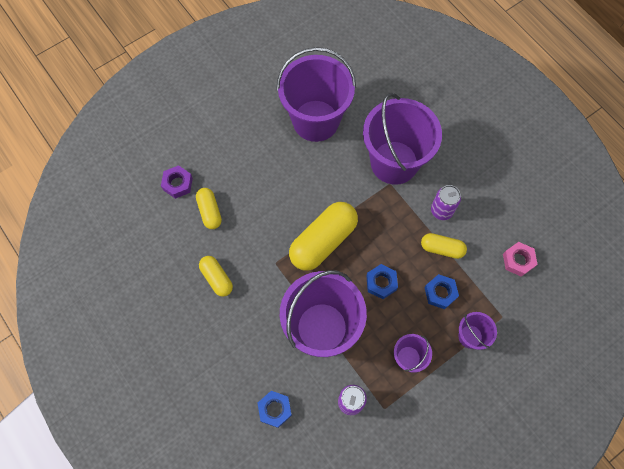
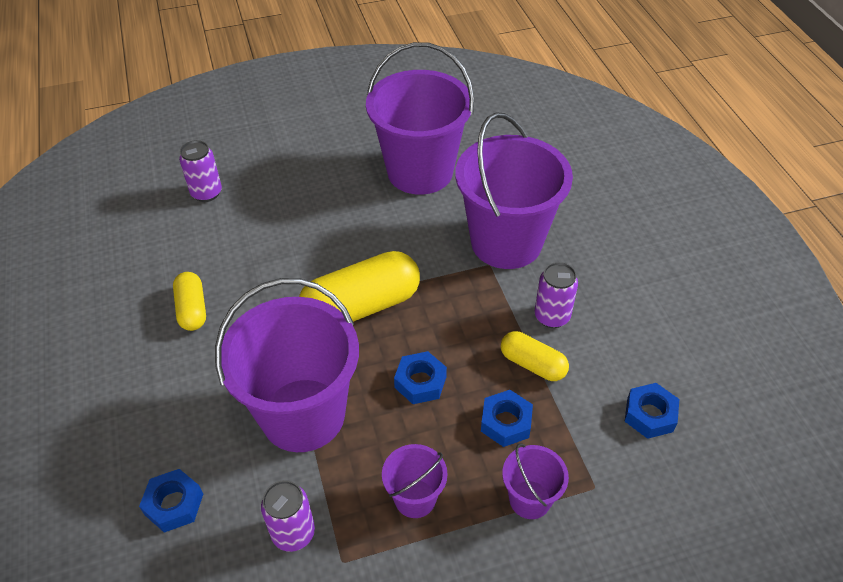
camera: 20 degrees right, 20 degrees down
purple nut [161,165,193,199] -> purple can [179,140,222,202]
yellow capsule [196,188,222,229] -> none
pink nut [503,242,538,277] -> blue nut [624,383,679,439]

